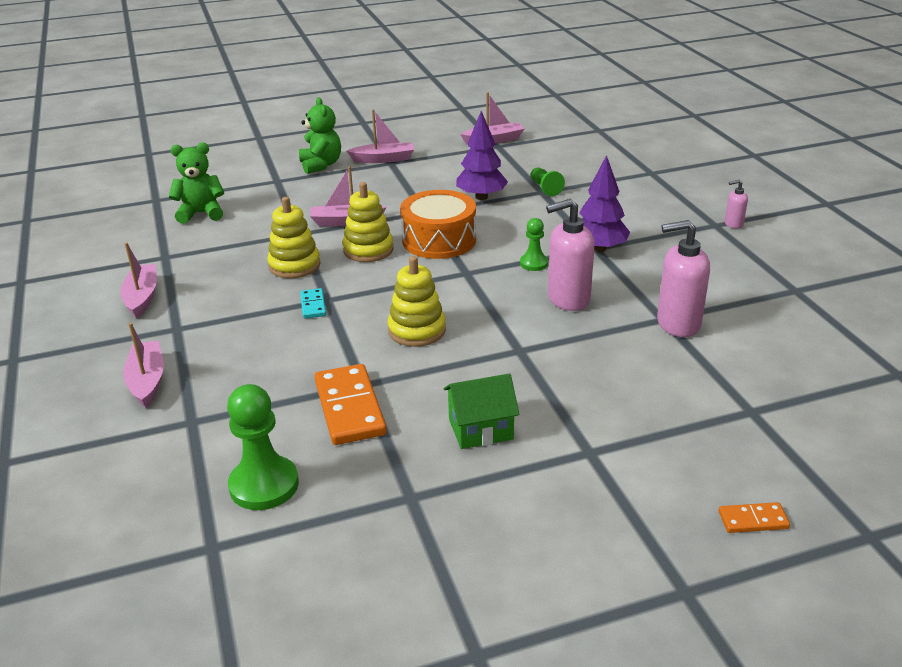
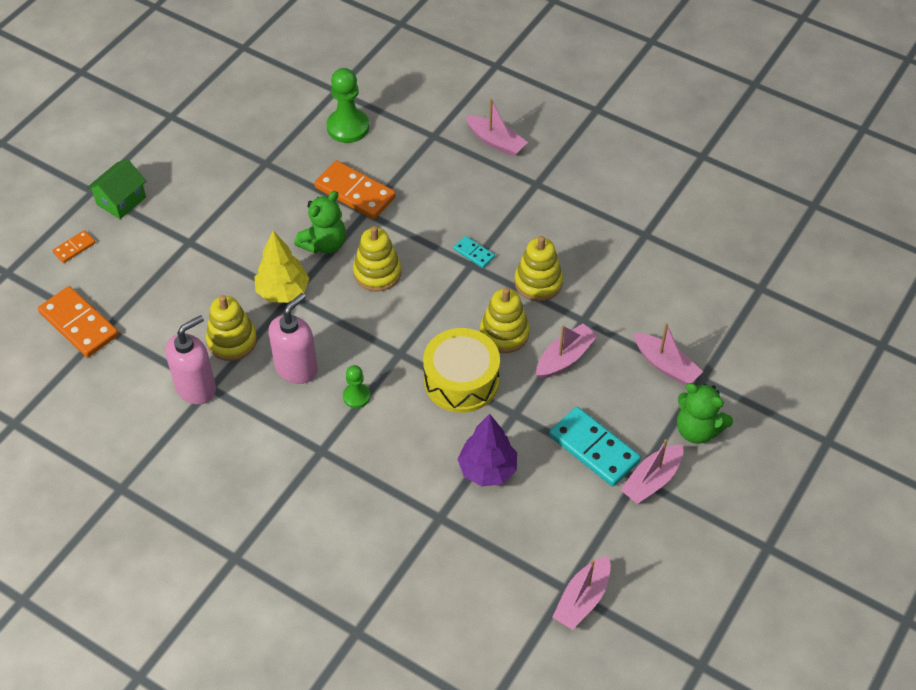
camera: 140 degrees right, 20 degrees up
pink boat [120,242,157,318] -> pink boat moved to [634,323,703,385]
green teddy bear [169,143,224,224] -> green teddy bear moved to [294,191,346,254]
orange drum [400,190,476,259] -> yellow drum [423,328,500,413]
green house [443,373,519,449] -> green house moved to [87,159,146,219]
green pawn [531,168,565,196] -> none
purple tree [580,155,630,252] -> none
pink soap dispenser [725,180,748,229] -> none
none -> orange domino [38,286,119,357]
none -> yellow stacking toy [206,295,257,361]
none -> yellow tree [255,231,309,303]
none -> turquoise domino [549,407,641,486]

